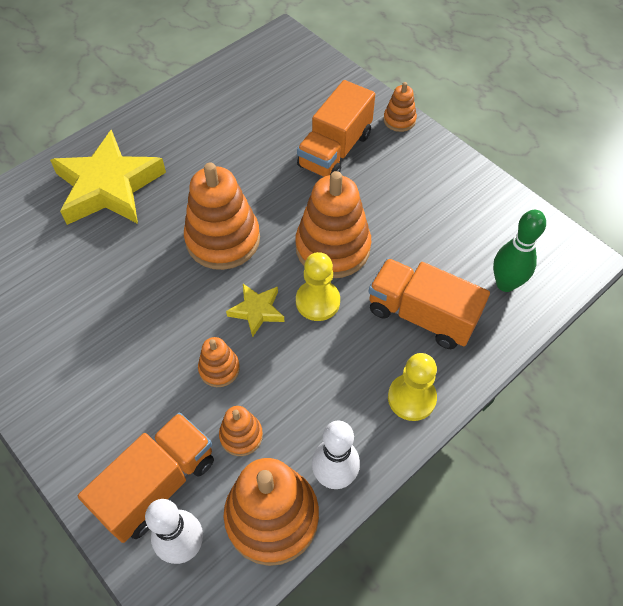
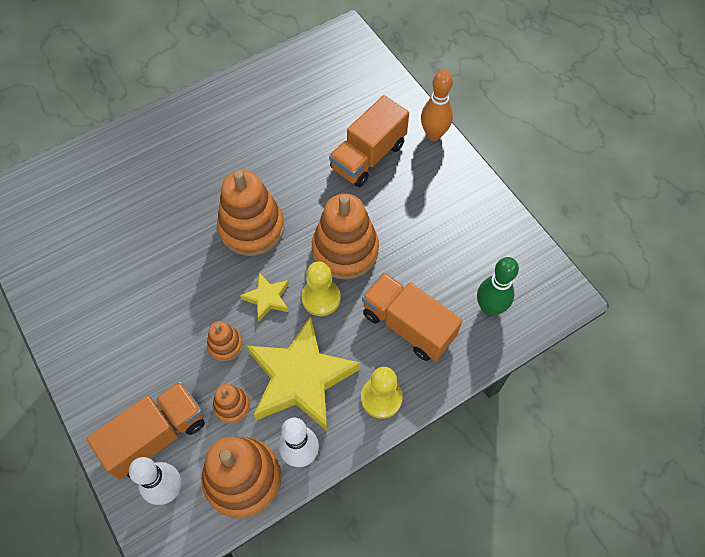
camera: 10 degrees right, 5 degrees up
yellow star [50,129,166,225] -> yellow star moved to [247,316,360,431]
orange stacking toy [383,82,417,132] -> orange bowling pin [421,70,453,141]

